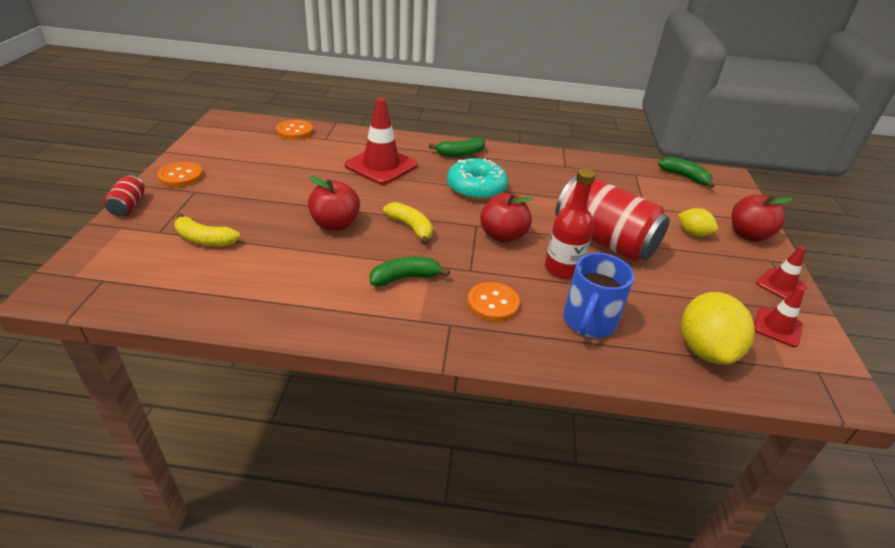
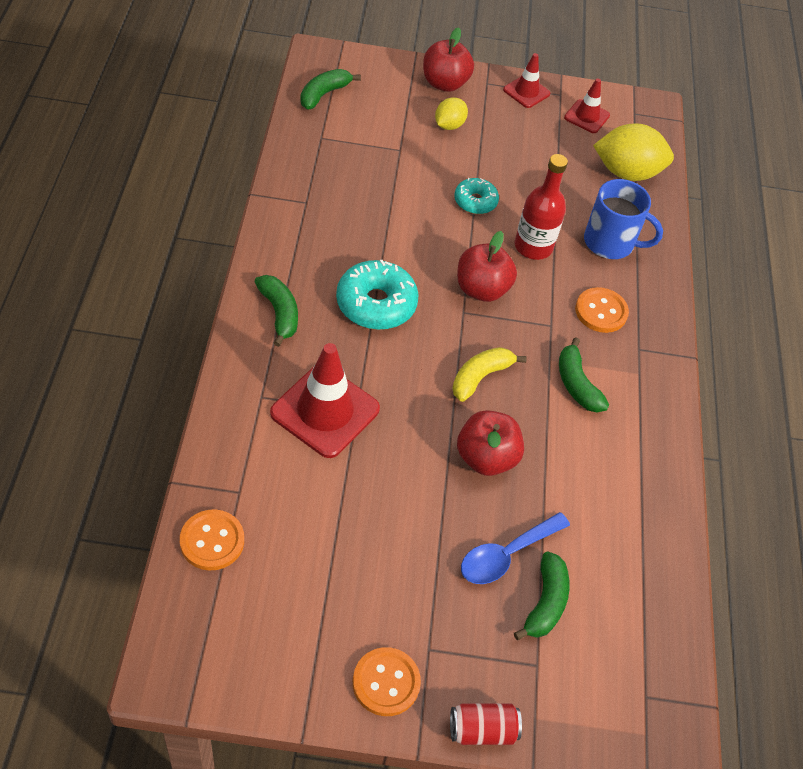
camera: 95 degrees left, 15 degrees up
yellow banana [174,213,240,246] -> green banana [514,552,570,640]
red can [555,176,670,261] -> turquoise donut [454,178,499,214]
none -> blue spoon [461,512,570,584]

